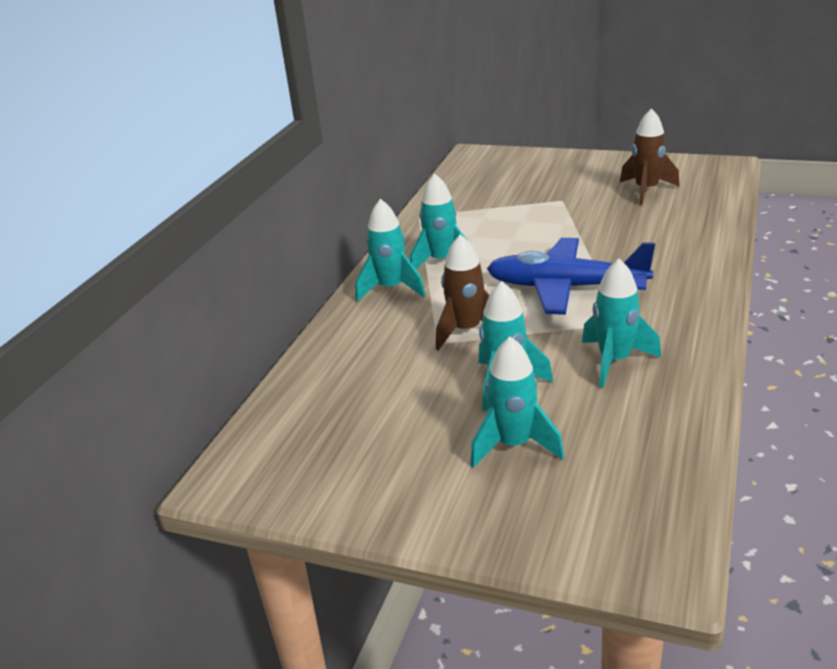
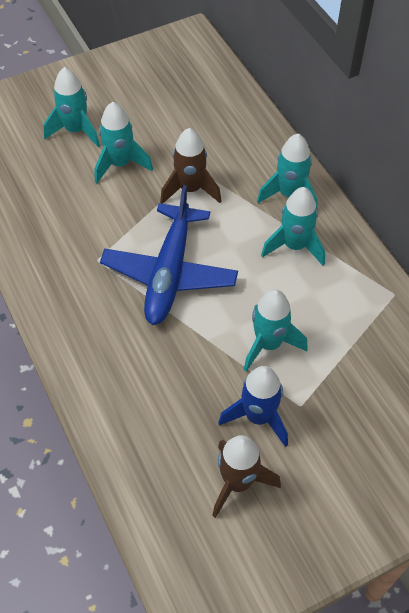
camera: 130 degrees right, 25 degrees up
blue plane [487,238,655,315] -> blue plane turned 135 degrees clockwise [100,185,238,325]
turquoise rocket [582,259,661,388] -> turquoise rocket moved to [244,289,308,371]
none -> blue rocket [218,366,288,447]

